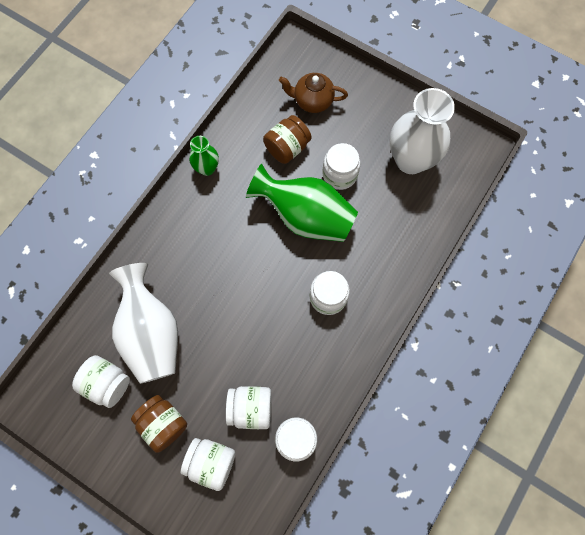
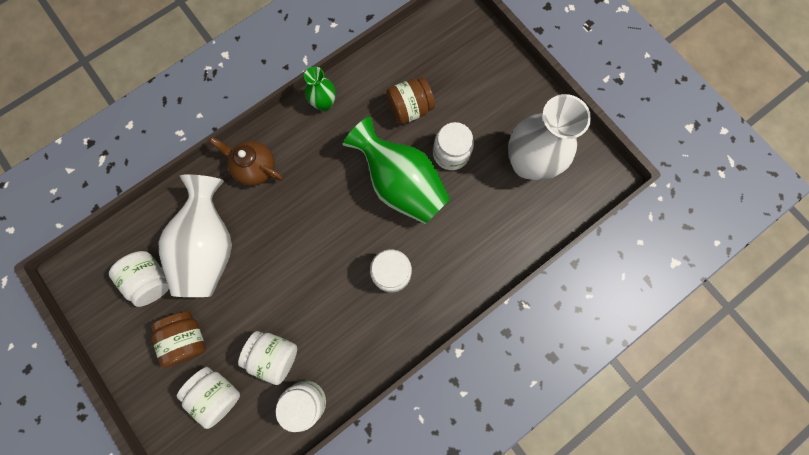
camera: 20 degrees right, 5 degrees up
brown teapot [279,73,348,113] -> brown teapot moved to [209,137,283,186]

